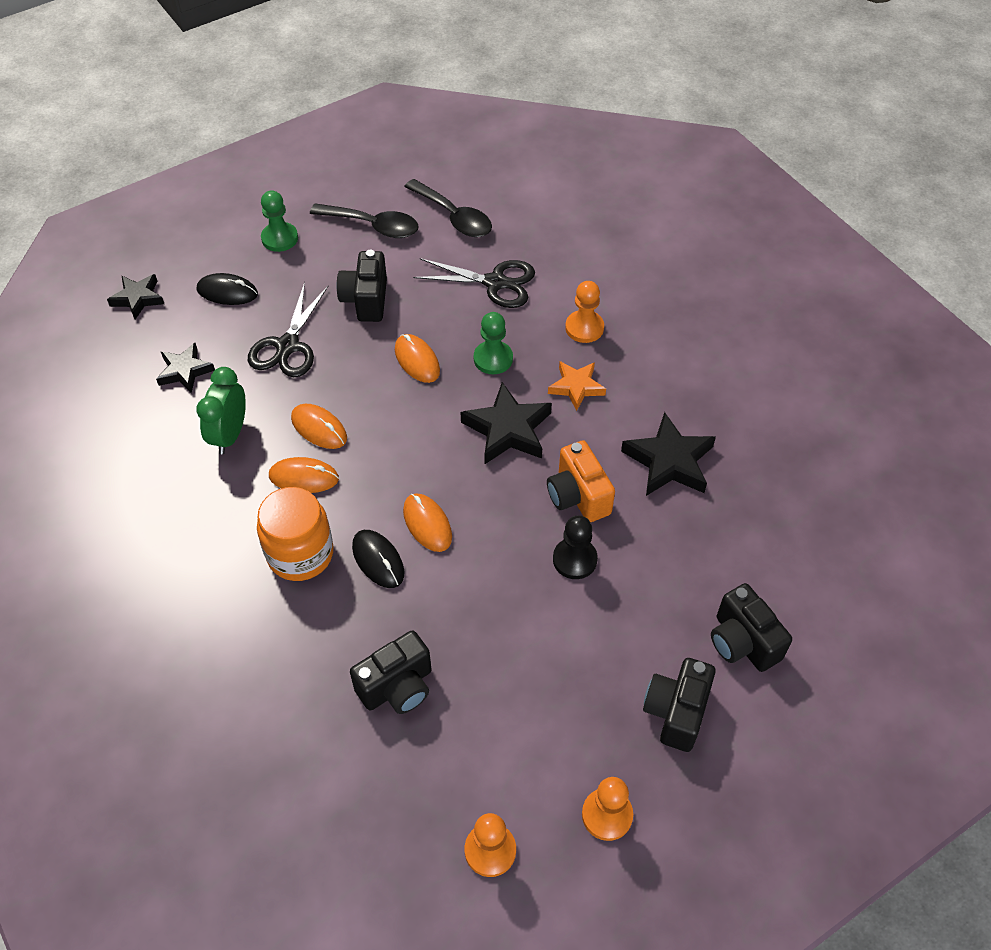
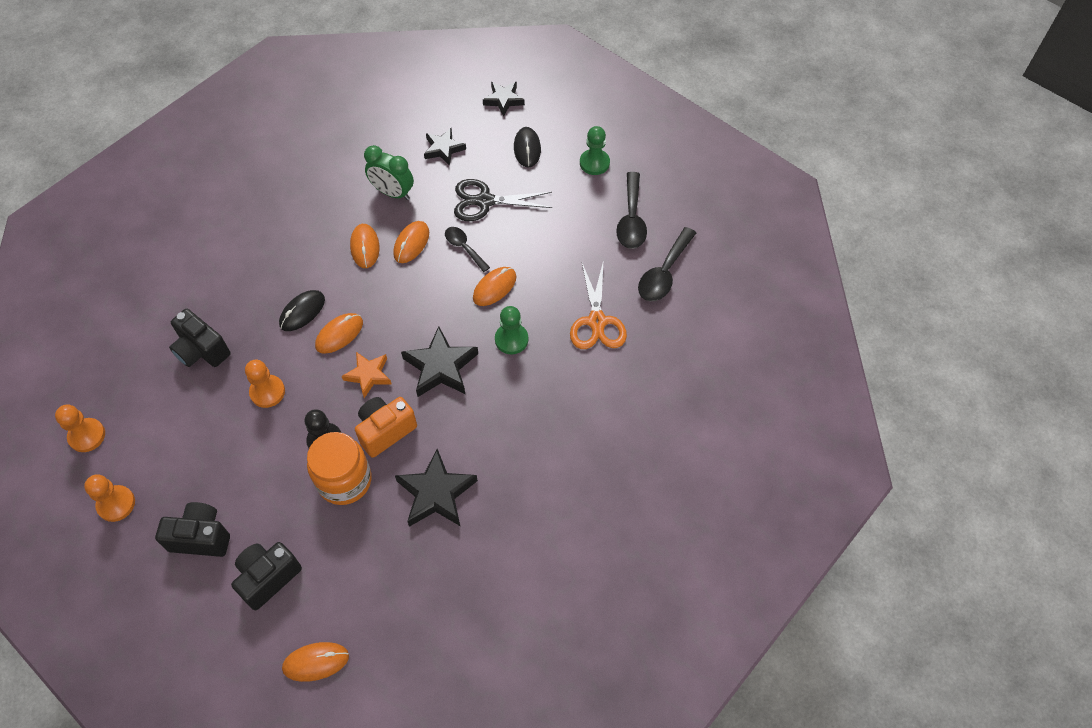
camera: 75 degrees right, 5 degrees up
green clock [197,367,246,454] -> green clock turned 150 degrees counterclockwise [364,145,414,200]
orange jar [257,487,334,581] -> orange jar moved to [307,432,372,505]
black camera [337,250,387,322] -> none
black scissors [413,258,535,308] -> orange scissors [570,263,627,349]
orange star [548,361,606,411] -> orange star moved to [342,352,392,398]
orange pawn [565,281,604,343] -> orange pawn moved to [245,360,285,408]
none -> orange mouse [282,642,349,682]
none -> black spoon [445,227,490,272]

